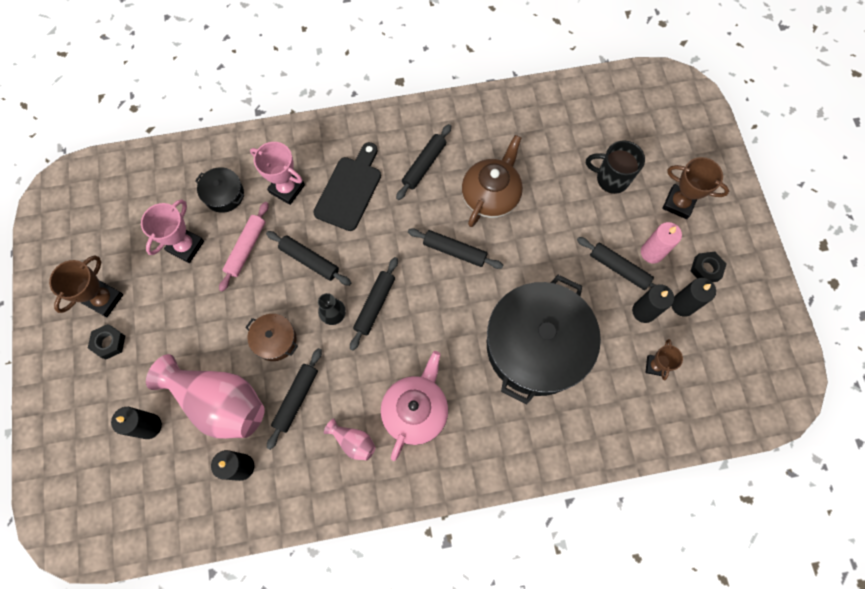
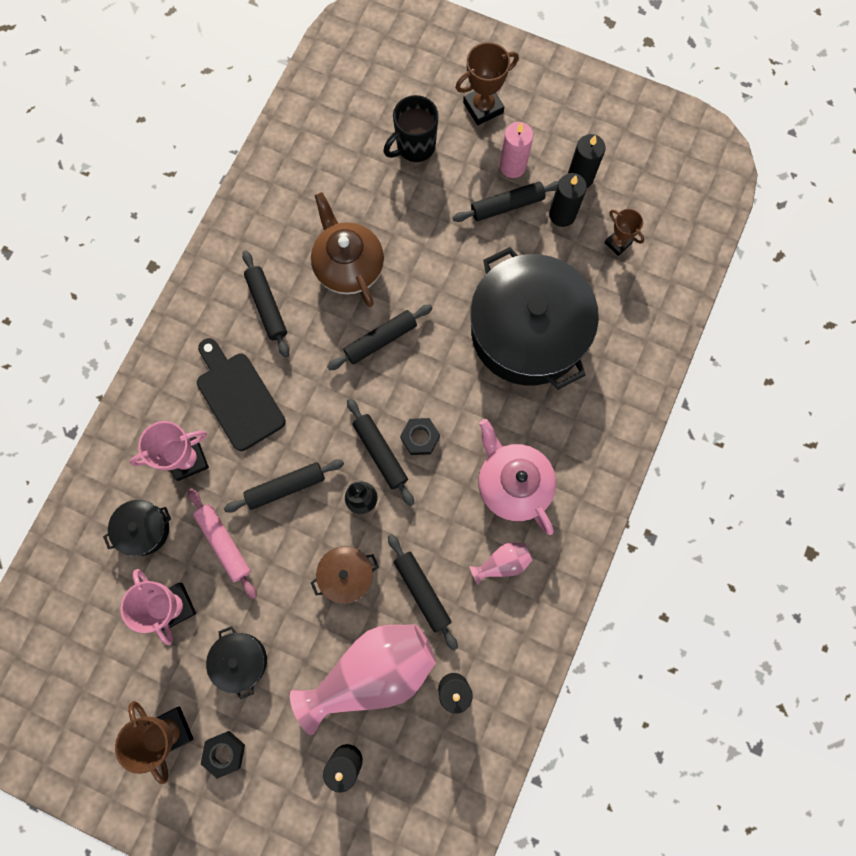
camera: 55 degrees left, 5 degrees up
black nut [690,252,726,282] -> black nut moved to [400,418,440,455]
none -> black pot [206,626,267,699]

